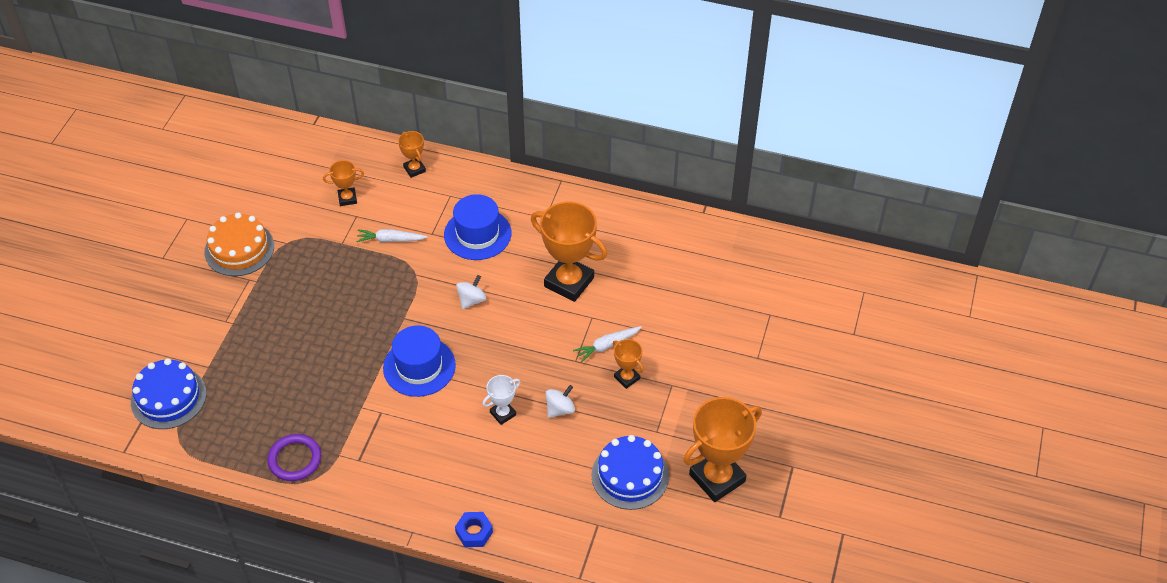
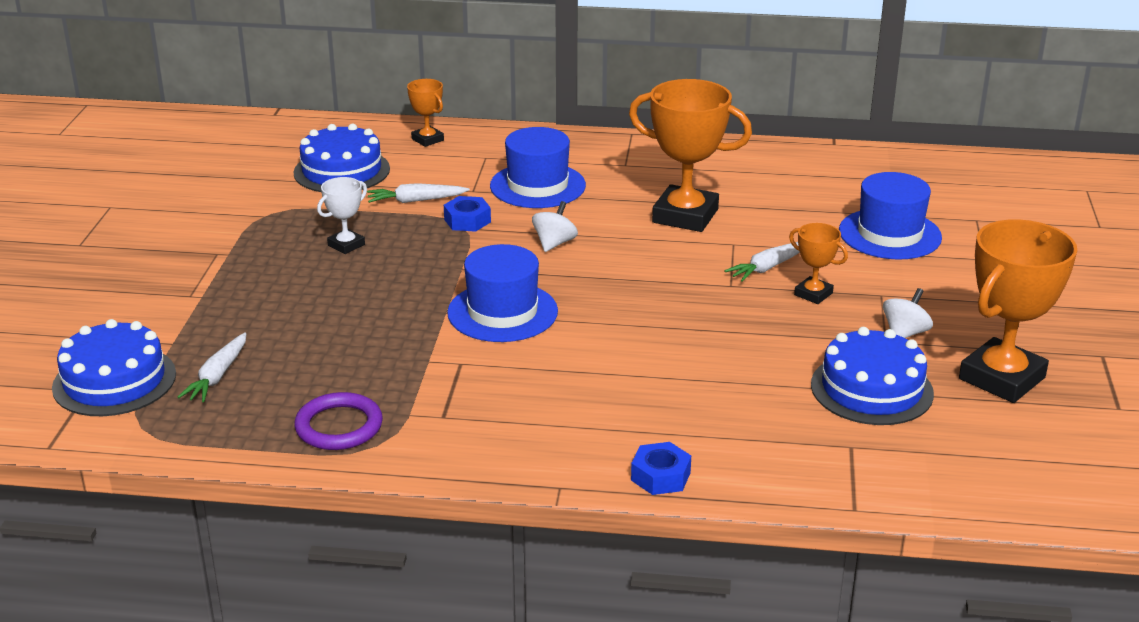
camera: 10 degrees left, 20 degrees down
orange cake [204,212,274,276] -> none
orange trophy [323,160,364,206] -> blue cake [293,124,390,192]
white trophy [482,375,520,425] -> white trophy moved to [317,177,367,254]
white spinning top [545,385,575,418] -> white spinning top moved to [883,288,933,338]
none -> white carrot [178,332,246,402]
none -> blue nut [444,196,491,232]
none -> blue hat [839,172,942,260]

